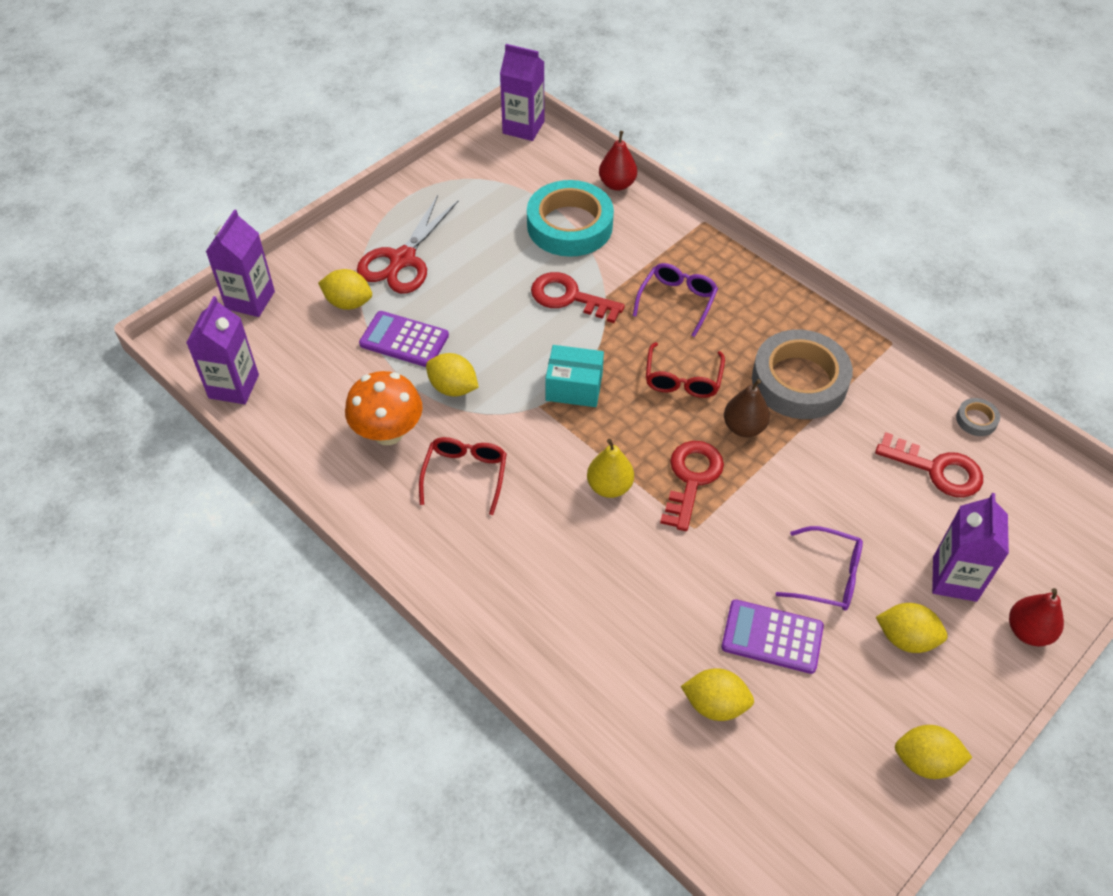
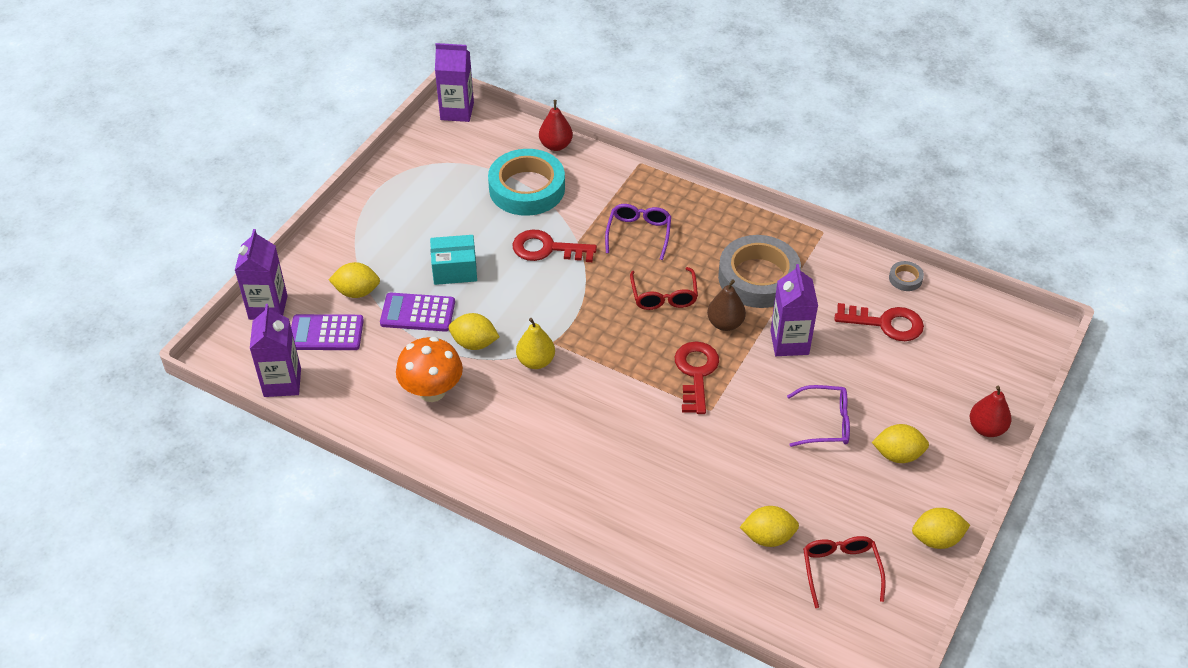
camera: 15 degrees left, 5 degrees down
red scissors [357,195,459,294] -> none
red glasses [419,437,507,515] -> red glasses moved to [803,536,886,608]
turquoise box [545,345,604,407] -> turquoise box moved to [430,235,477,285]
yellow pear [587,439,634,498] -> yellow pear moved to [516,318,555,369]
purple calculator [721,599,824,674] -> purple calculator moved to [291,314,364,350]
purple carton [932,493,1009,602] -> purple carton moved to [770,264,818,356]

